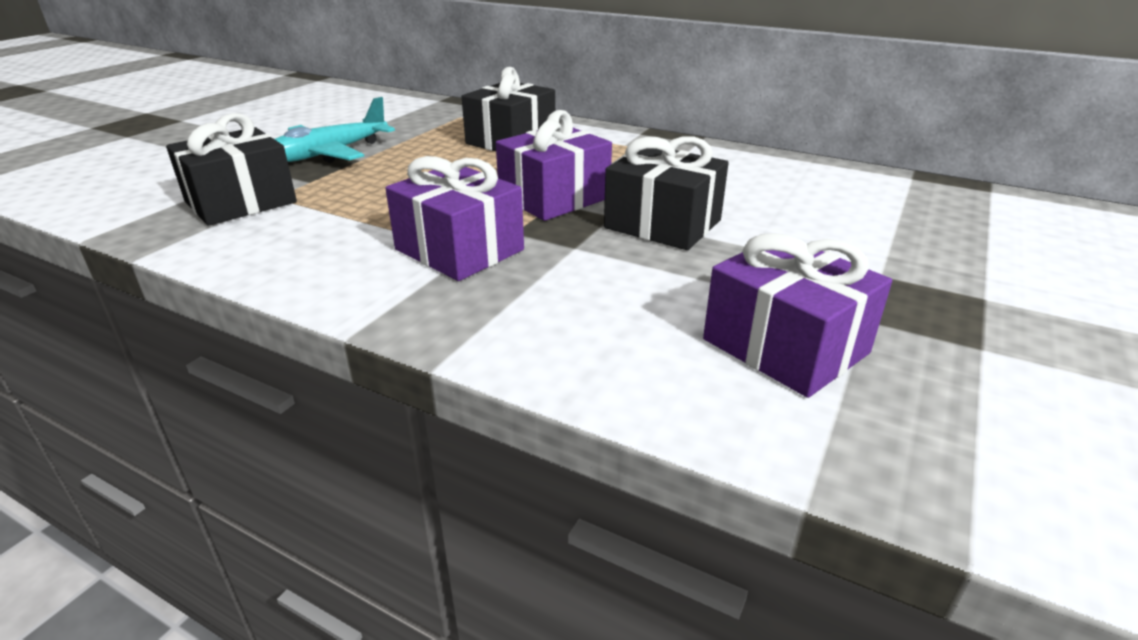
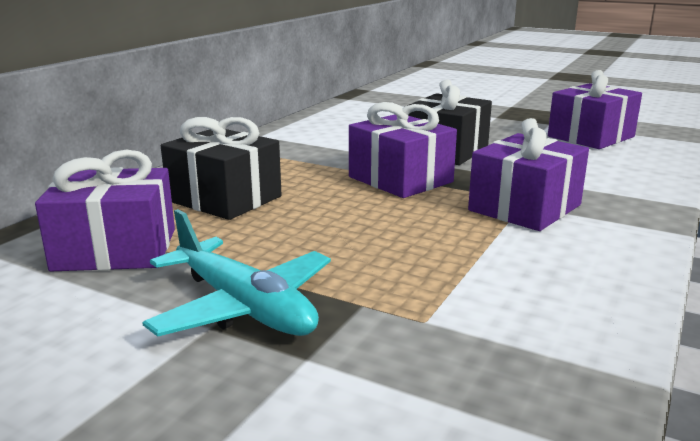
camera: 90 degrees left, 10 degrees down
black gift [166,113,297,226] -> none
none -> purple gift [35,150,175,271]

